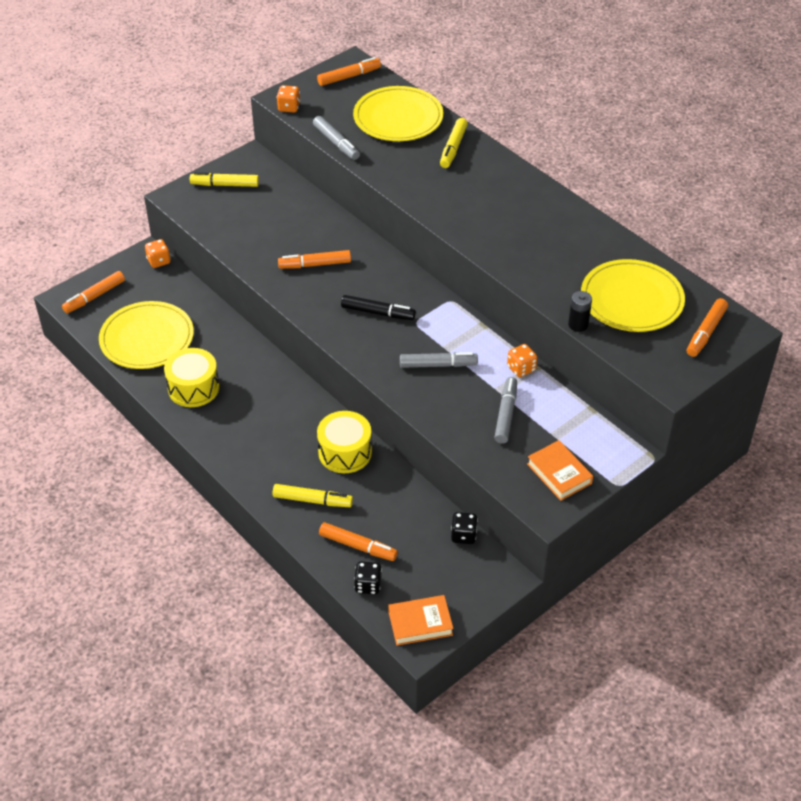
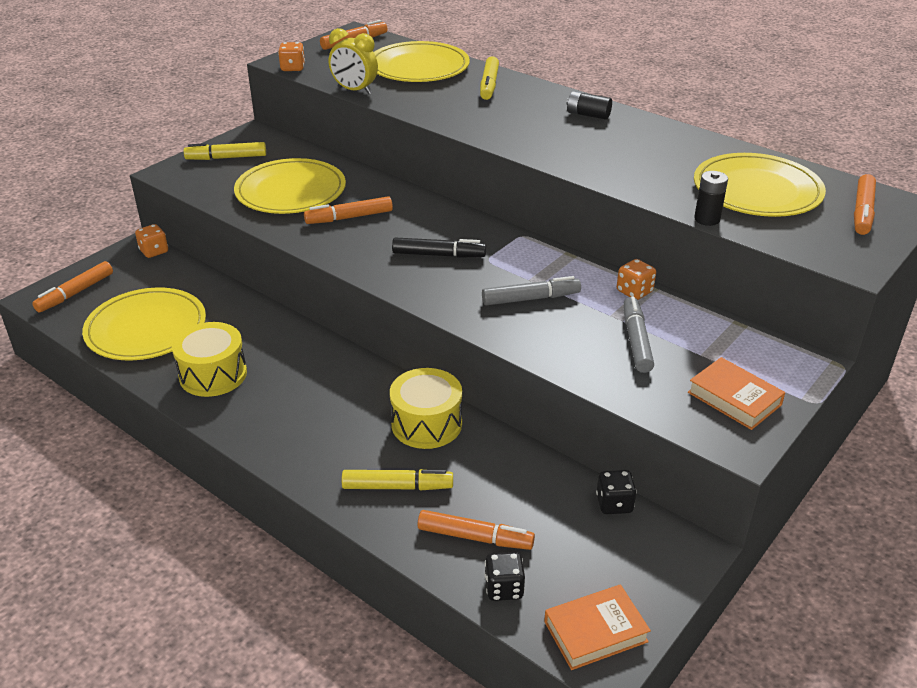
camera: 10 degrees left, 10 degrees down
grey marker [313,116,360,160] -> yellow clock [329,28,378,94]
none -> yellow plate [234,158,346,214]
none -> black battery [567,91,612,120]

